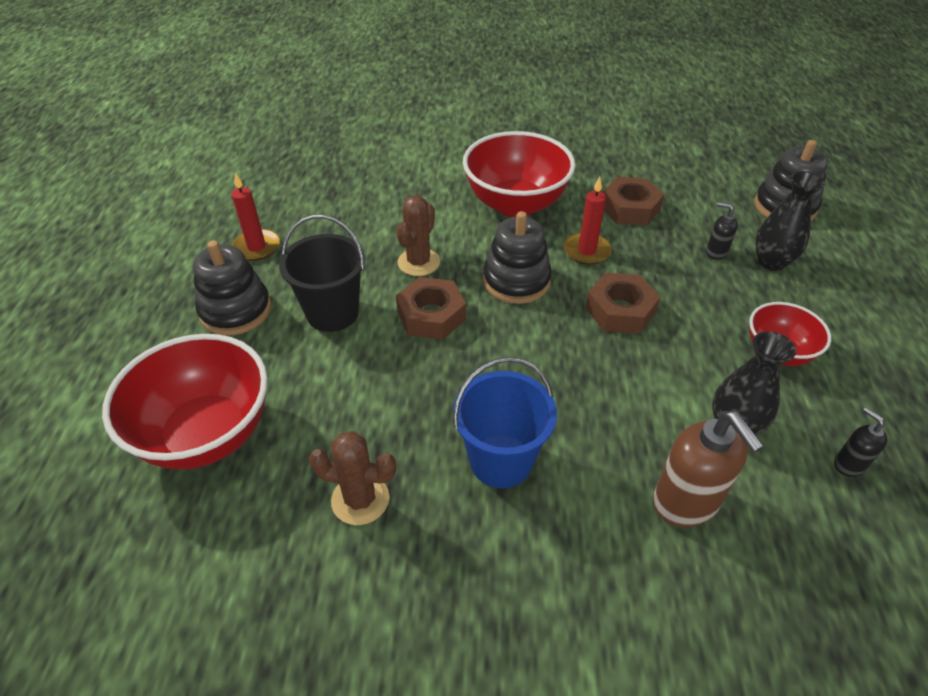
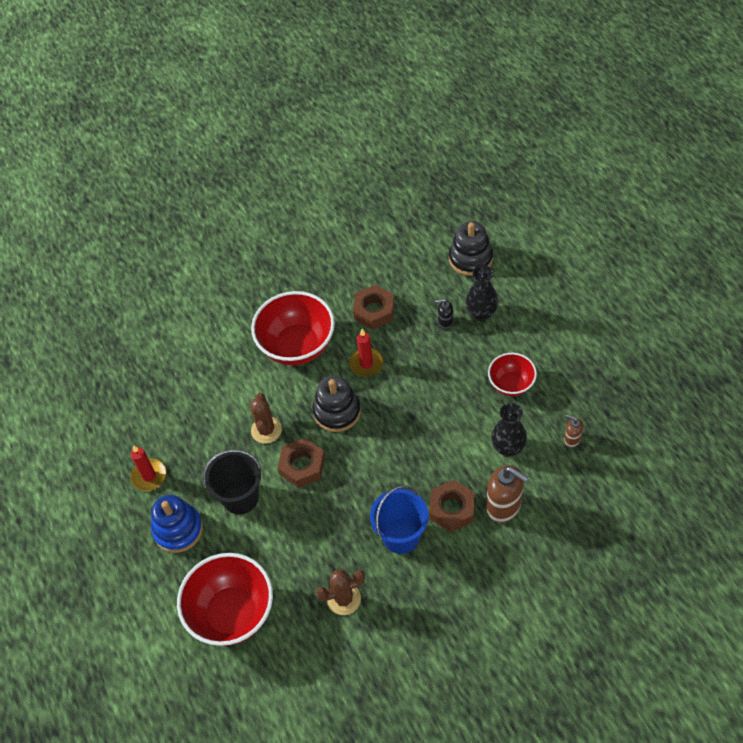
camera: 25 degrees left, 10 degrees up
black stacking toy [193,240,271,336] -> blue stacking toy [151,495,203,553]
brown nut [586,273,660,334] -> brown nut moved to [429,480,475,532]
black soap dispenser [834,407,887,477] -> brown soap dispenser [564,414,583,448]

